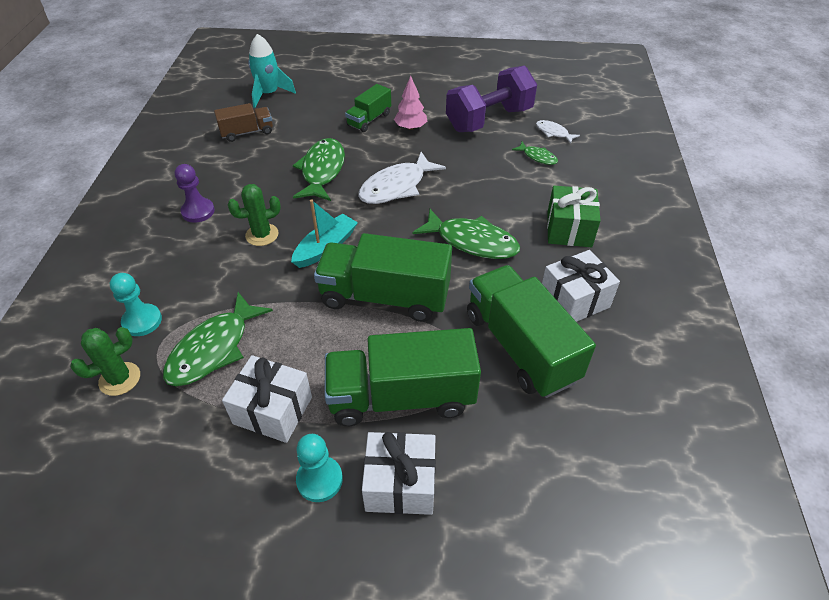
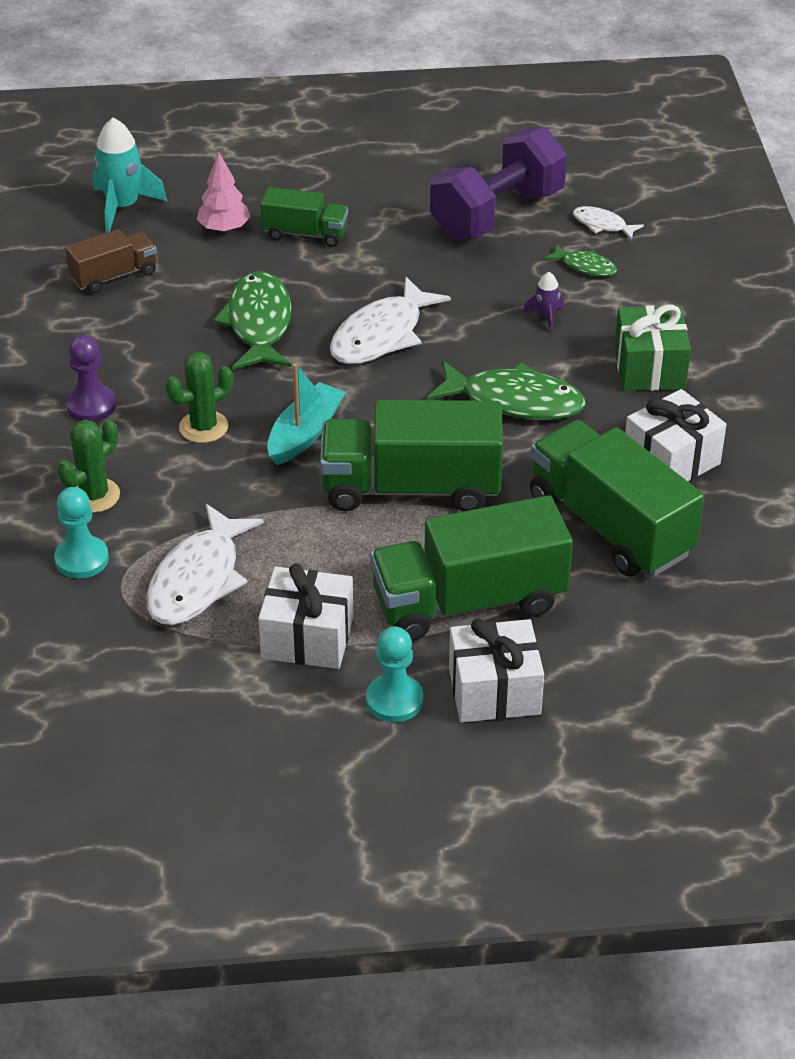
camera: 10 degrees left, 5 degrees down
green cactus [70,327,140,396] -> green cactus moved to [58,419,120,513]
green fish [163,292,273,386] -> white fish [146,504,264,625]
green truck [345,84,391,132] -> green truck turned 105 degrees counterclockwise [261,187,348,247]
pink tree [394,76,427,130] -> pink tree moved to [197,153,250,232]
none -> purple rocket [523,272,564,332]

